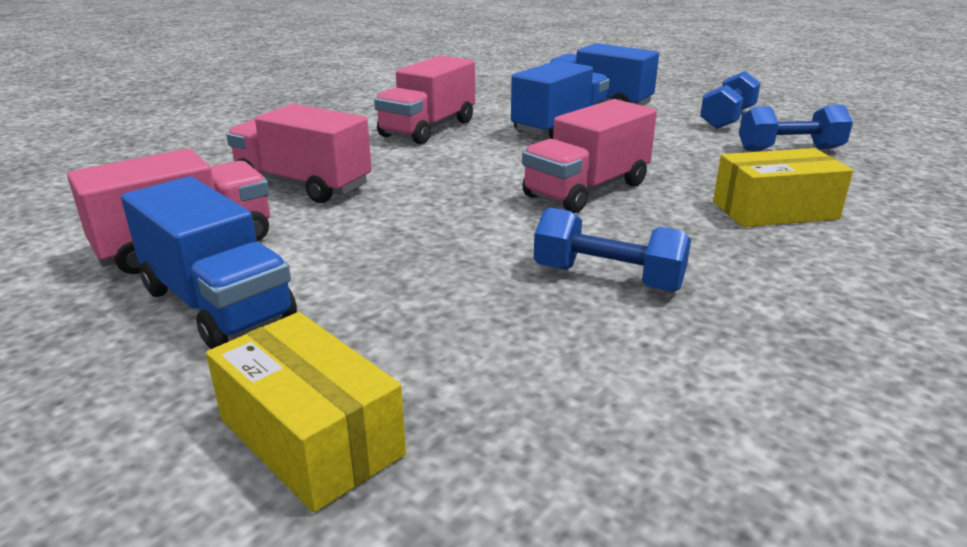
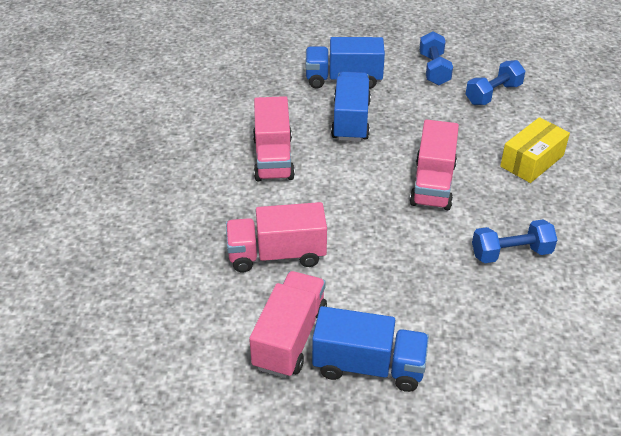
camera: 35 degrees left, 15 degrees up
yellow box [206,312,406,513] -> none

